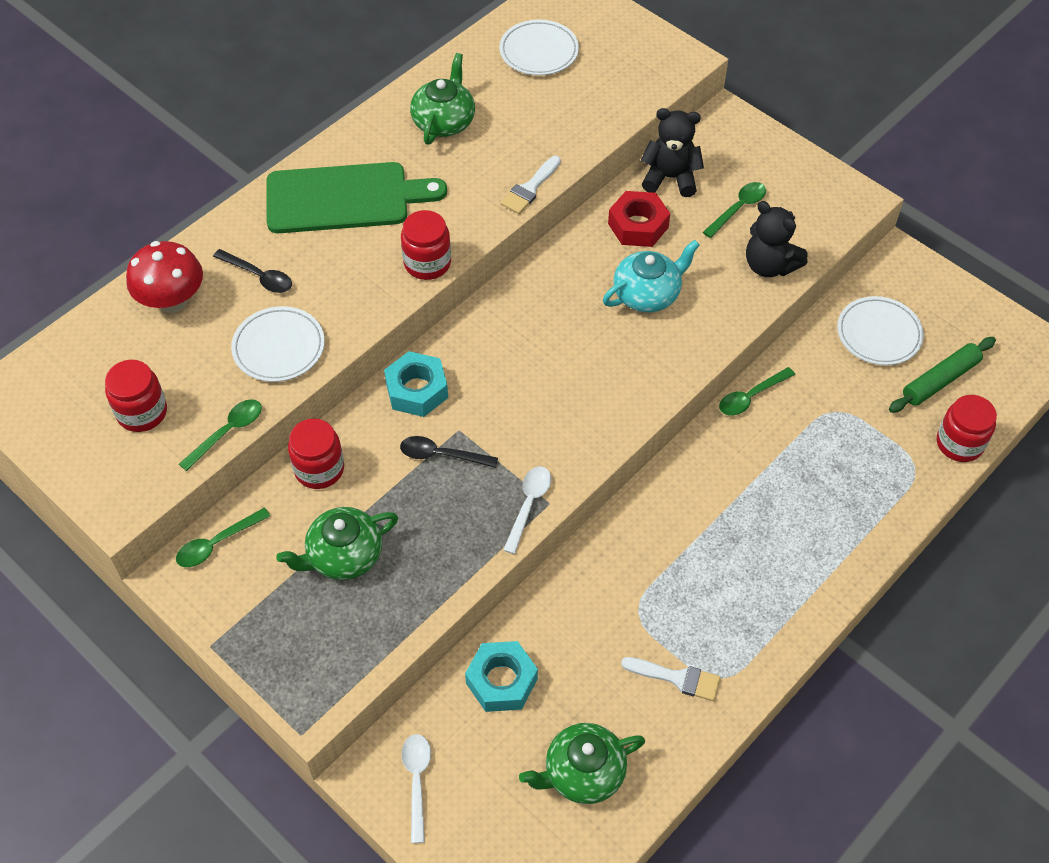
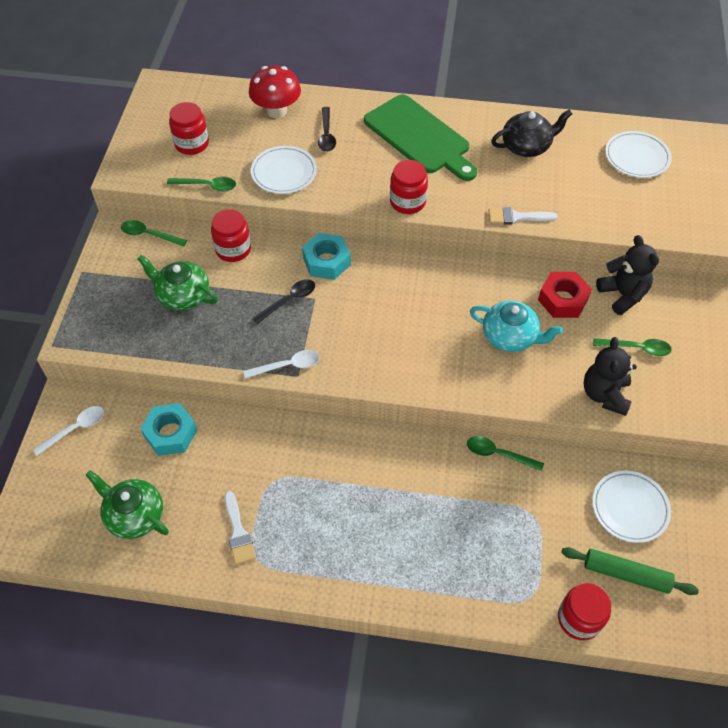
camera: 55 degrees right, 0 degrees up
black spoon [400,436,498,468] -> black spoon turned 75 degrees clockwise [252,279,315,324]
green teapot [410,53,475,145] -> black teapot [491,109,572,157]

